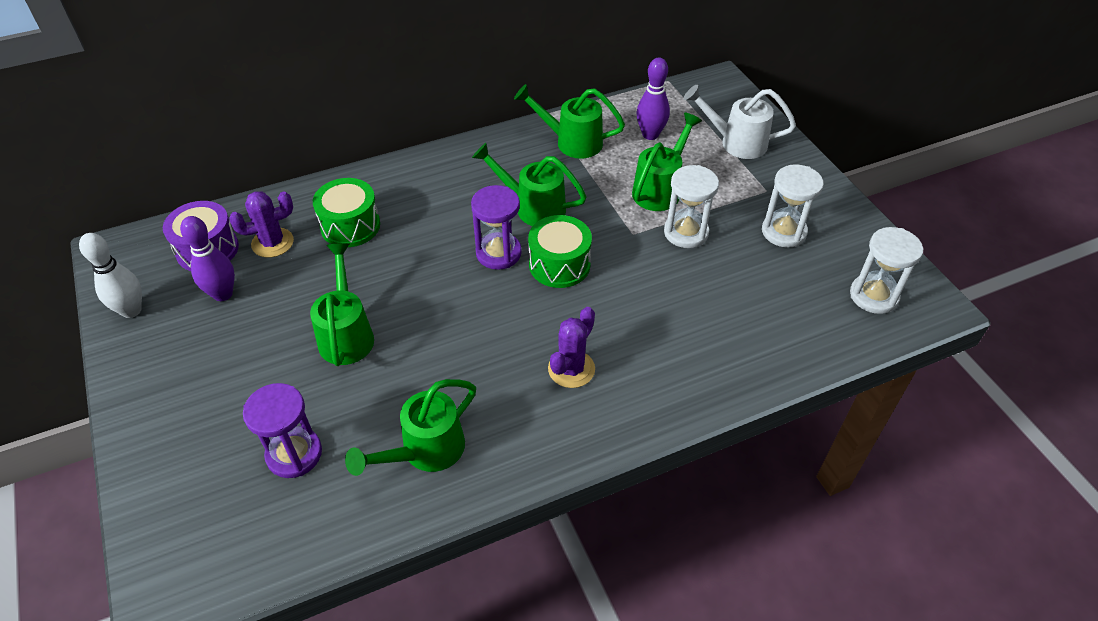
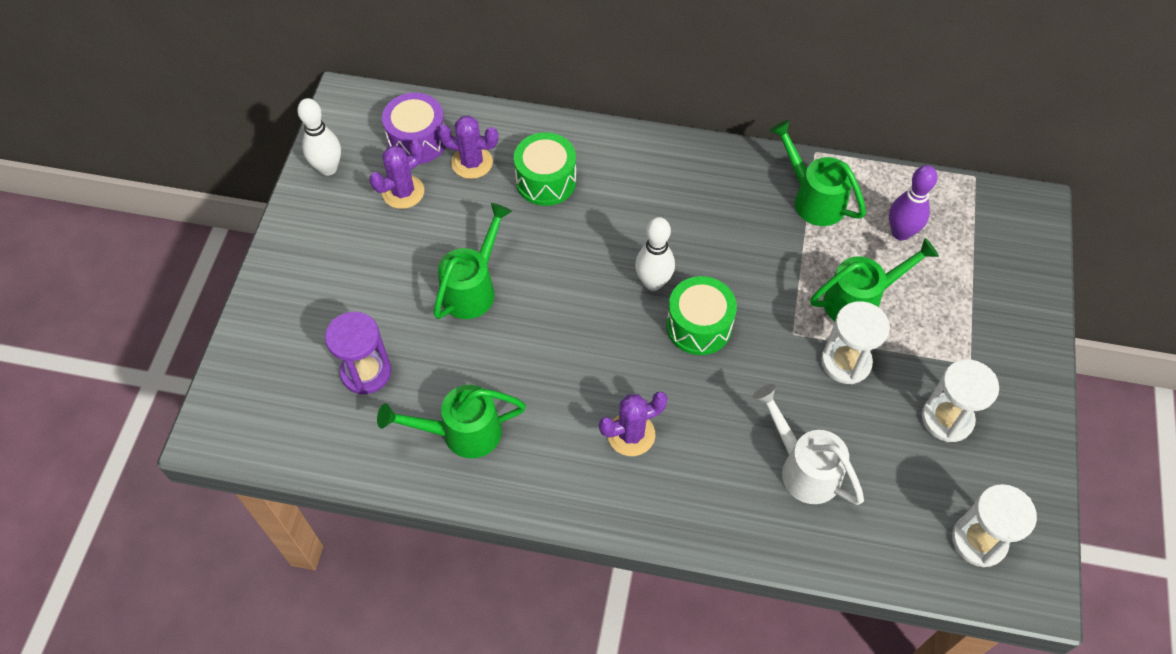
camera: 35 degrees right, 10 degrees up
purple bowling pin [180,216,235,301] -> purple cactus [369,139,424,209]
purple hourglass [471,185,522,270] -> white bowling pin [635,217,675,291]
green watering can [472,143,586,226] -> none
white watering can [684,85,796,159] -> white watering can moved to [753,384,864,505]

